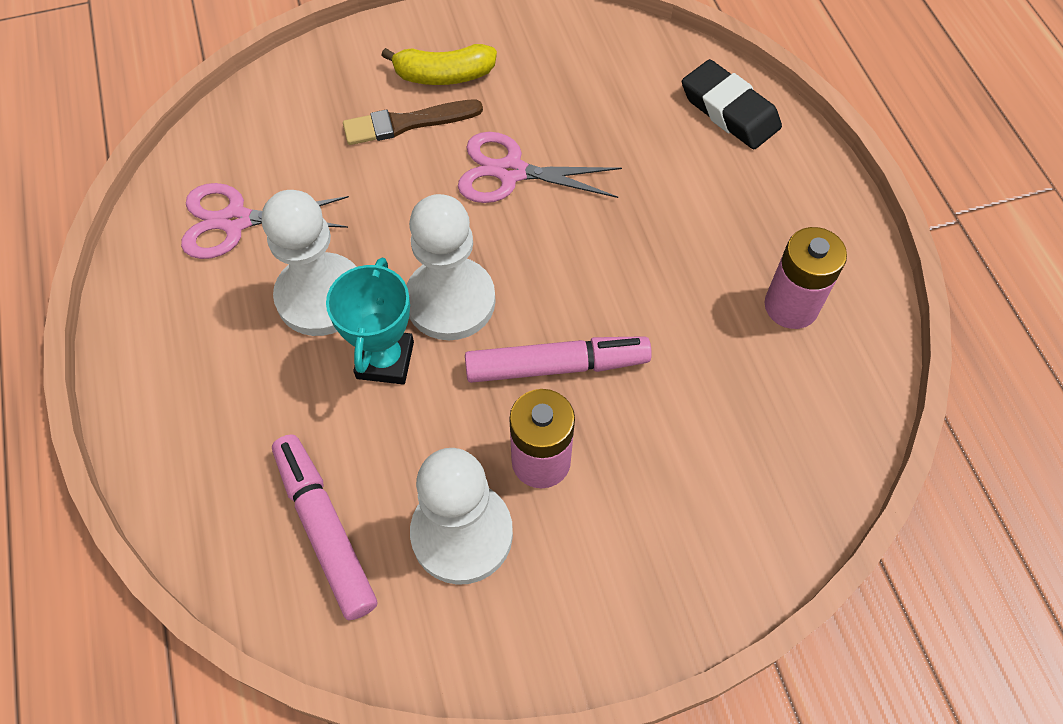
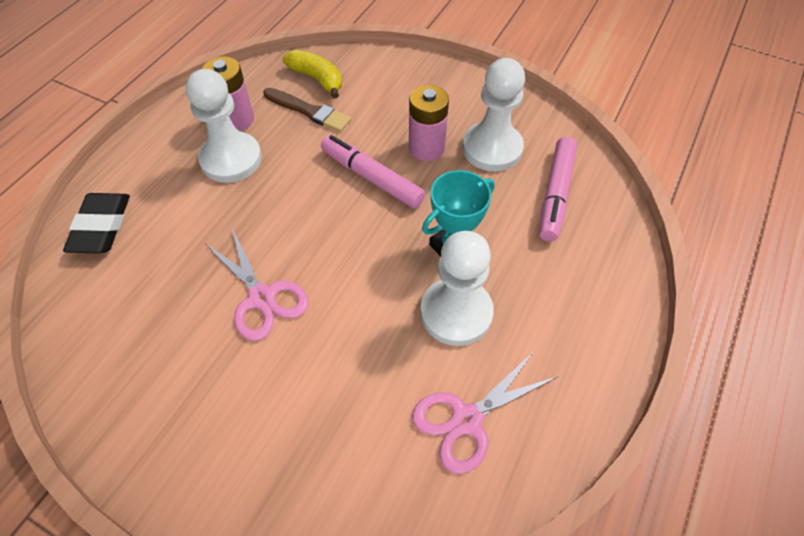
camera: 135 degrees left, 5 degrees down
pink scissors [181,183,349,259] -> pink scissors turned 105 degrees clockwise [412,352,559,474]
brown brush [343,100,483,145] -> brown brush moved to [263,88,351,132]
yellow banana [381,44,497,85] -> yellow banana moved to [283,50,342,98]
white pawn [406,194,495,340] -> white pawn moved to [186,69,262,183]

